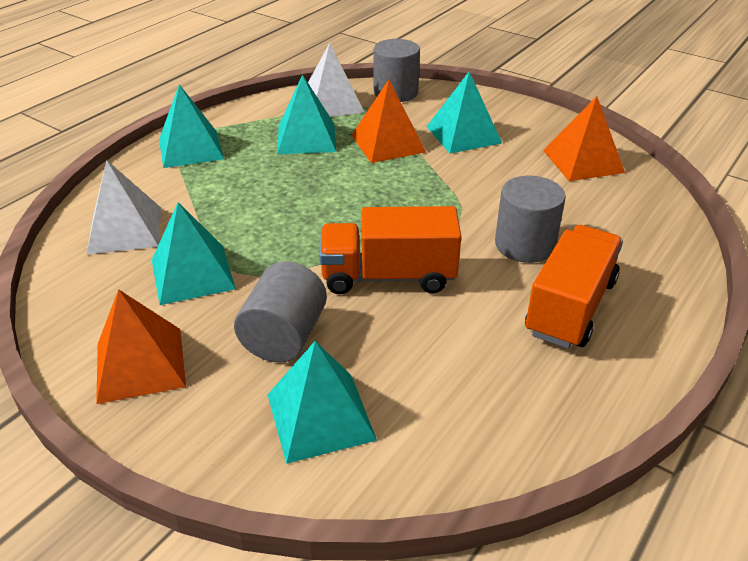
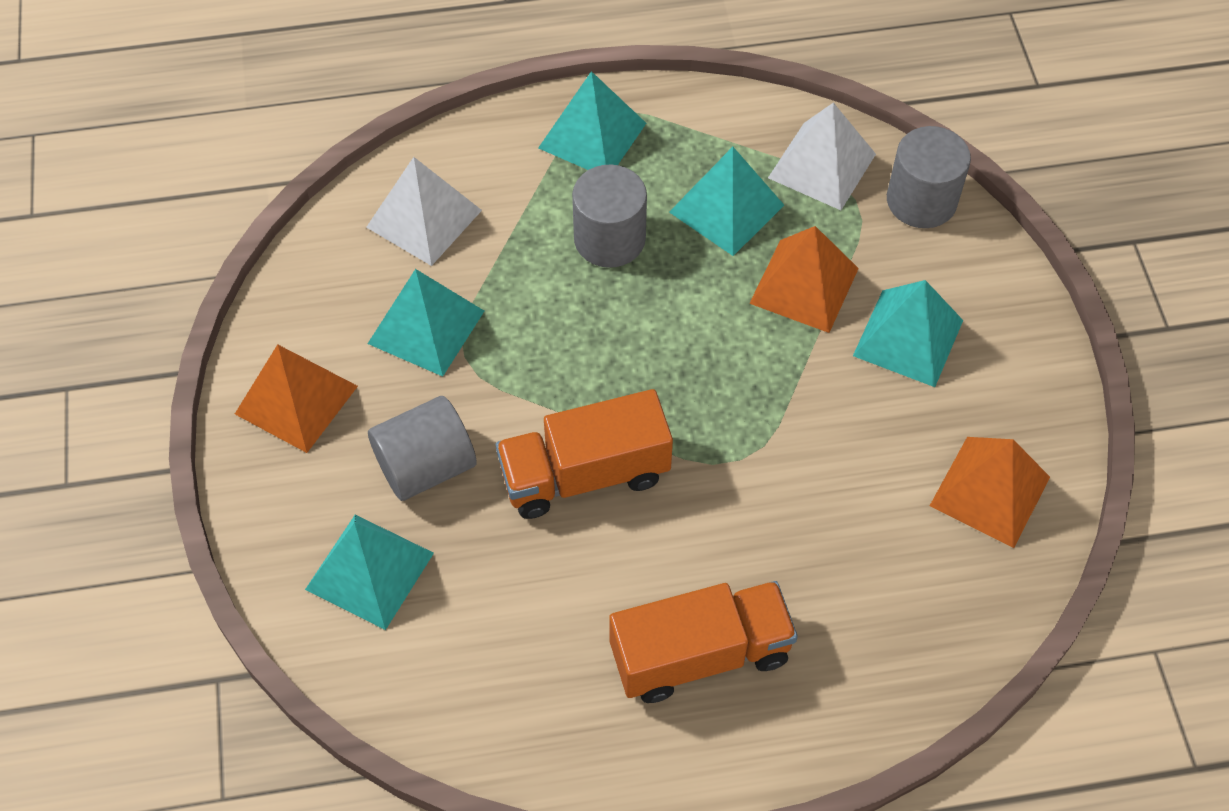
camera: 45 degrees right, 20 degrees up
orange truck [319,206,461,294] -> orange truck turned 60 degrees counterclockwise [496,389,673,519]
grey cylinder [495,176,566,263] -> grey cylinder moved to [572,165,647,268]

